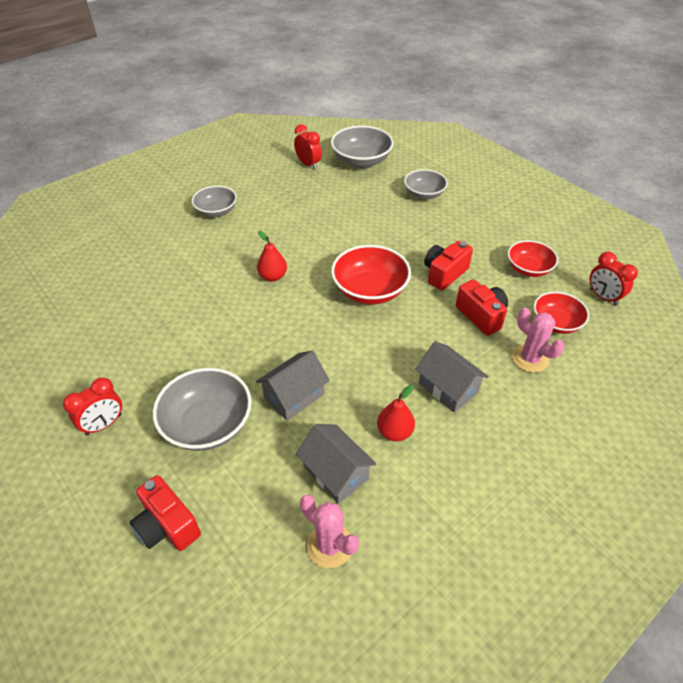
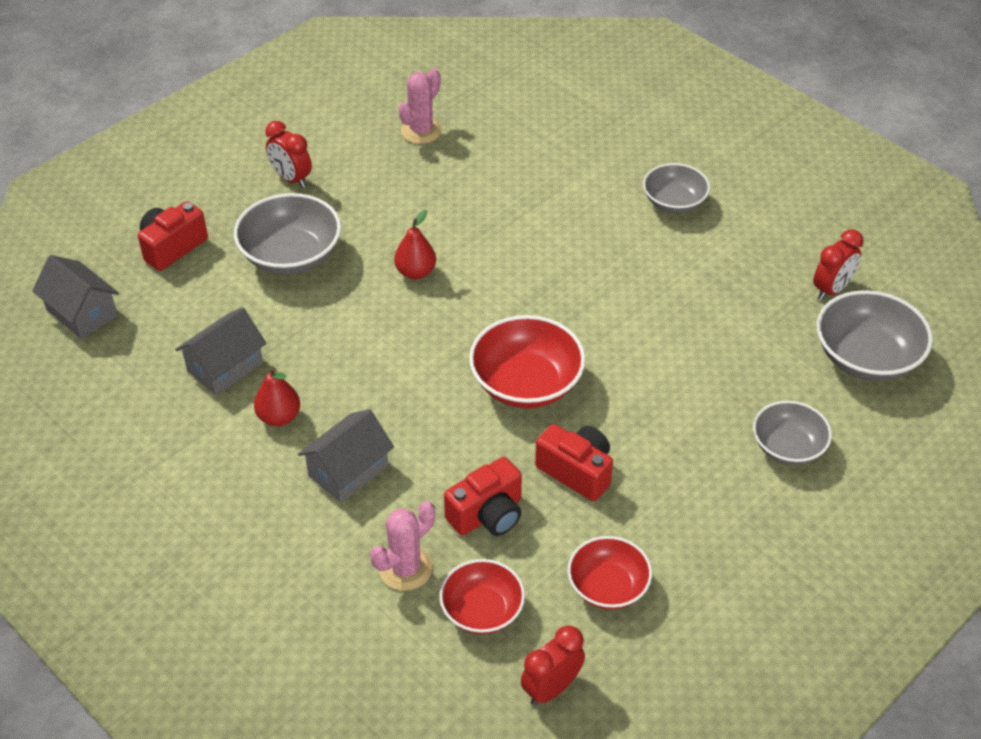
camera: 85 degrees right, 0 degrees up
grey house [256,350,330,420] -> grey house moved to [32,255,119,339]
red pear [257,231,287,282] -> red pear moved to [394,210,436,279]
pink cactus [300,495,359,568] -> pink cactus moved to [399,68,442,144]

